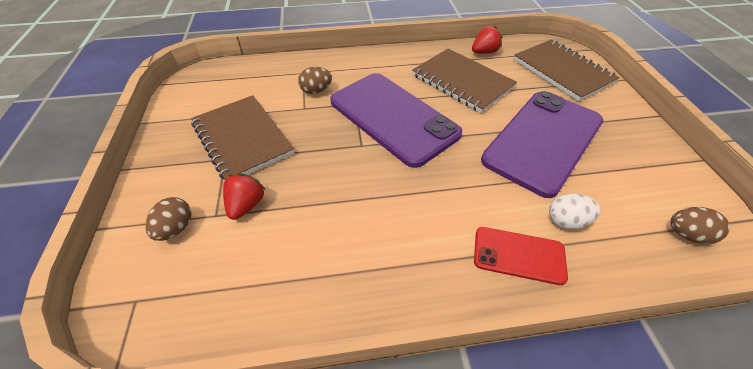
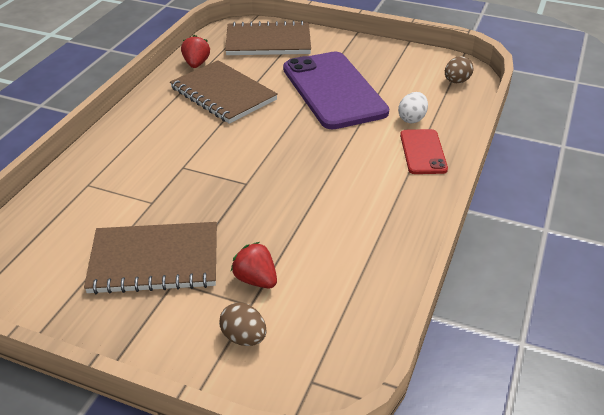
camera: 60 degrees left, 10 degrees down
brown egg [298,67,332,94] -> none
purple phone [330,73,462,168] -> none
brown notebook [412,48,517,113] -> brown notebook turned 60 degrees clockwise [170,60,278,124]
red phone [474,227,568,285] -> red phone turned 45 degrees counterclockwise [400,129,448,174]

